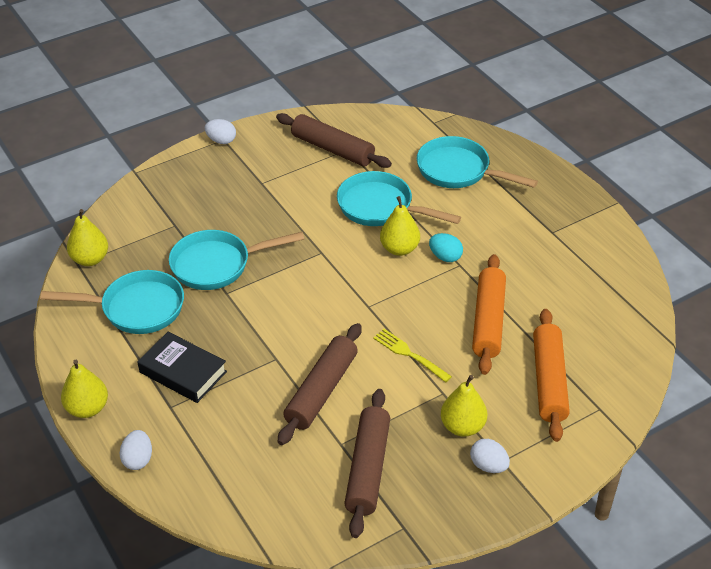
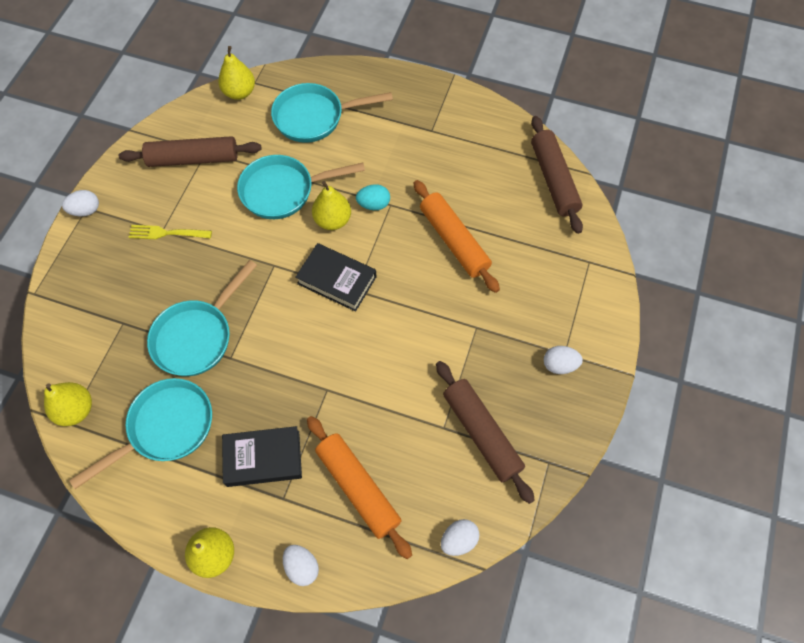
camera: 40 degrees left, 20 degrees up
brown rolling pin [278,323,362,445] -> brown rolling pin moved to [531,116,583,234]
yellow fork [373,329,452,382] -> yellow fork moved to [129,225,212,239]
yellow pear [441,375,487,437] -> yellow pear moved to [218,46,255,100]
orange rolling pin [533,309,570,442] -> orange rolling pin moved to [307,416,412,559]
none -> black book [295,243,376,312]
none -> white egg [441,519,479,556]

